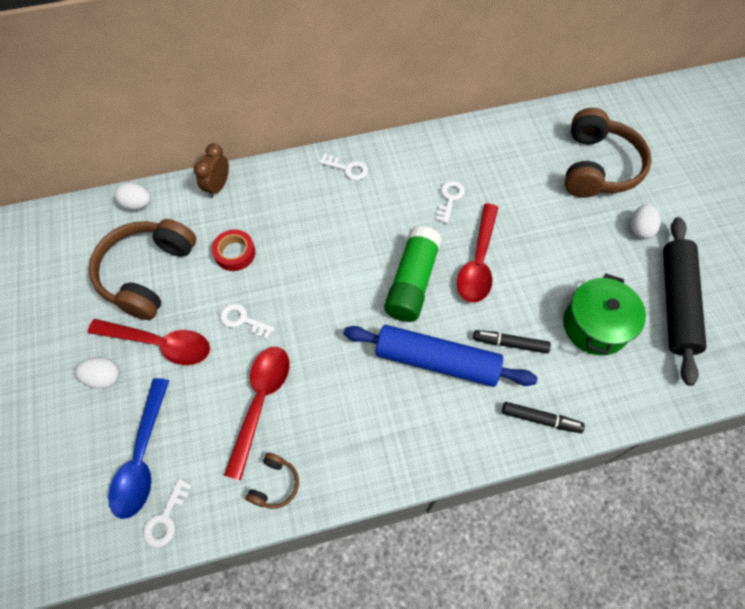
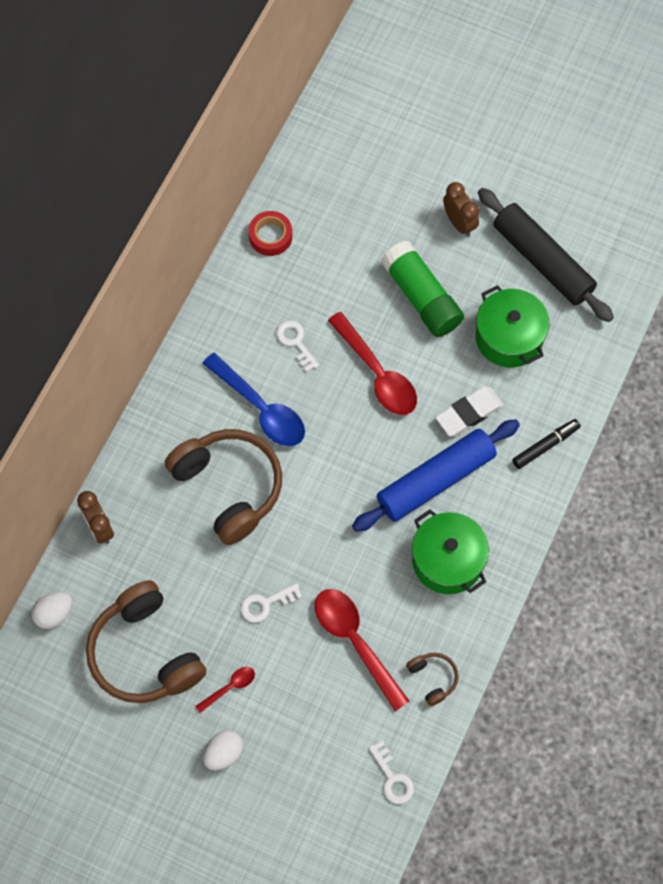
camera: 50 degrees left, 5 degrees up
red spoon [88,319,210,365] -> red spoon [195,667,255,713], size x0.48
blue spoon [108,378,169,519] -> blue spoon moved to [202,353,305,446]
red tape [212,229,255,271] -> red tape moved to [249,211,292,256]
white key [319,154,368,180] -> none
green glue stick [384,226,442,322] -> green glue stick moved to [381,241,464,337]
black marker [473,330,551,353] -> white eraser [435,386,504,437]
brown headphones [565,108,652,198] -> brown headphones moved to [165,429,282,545]
white egg [630,204,661,239] -> brown clock [443,182,479,237]
none -> green pot [412,509,489,594]

